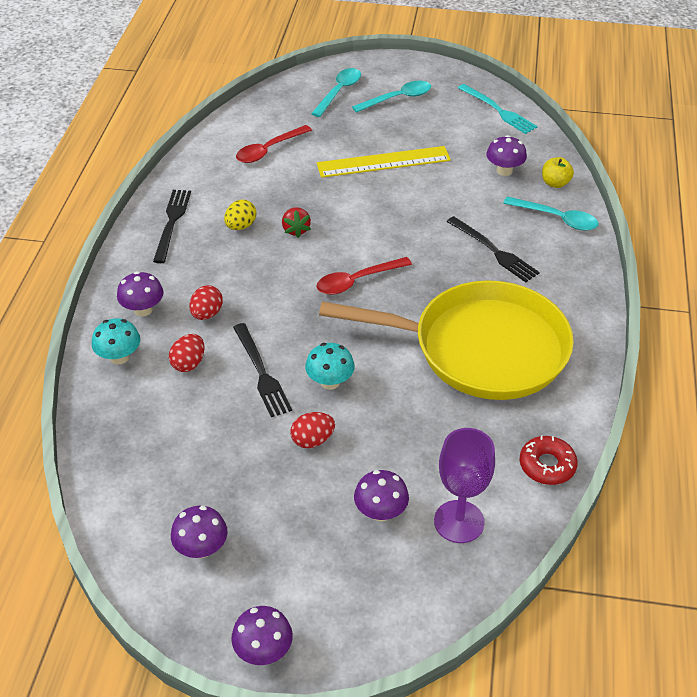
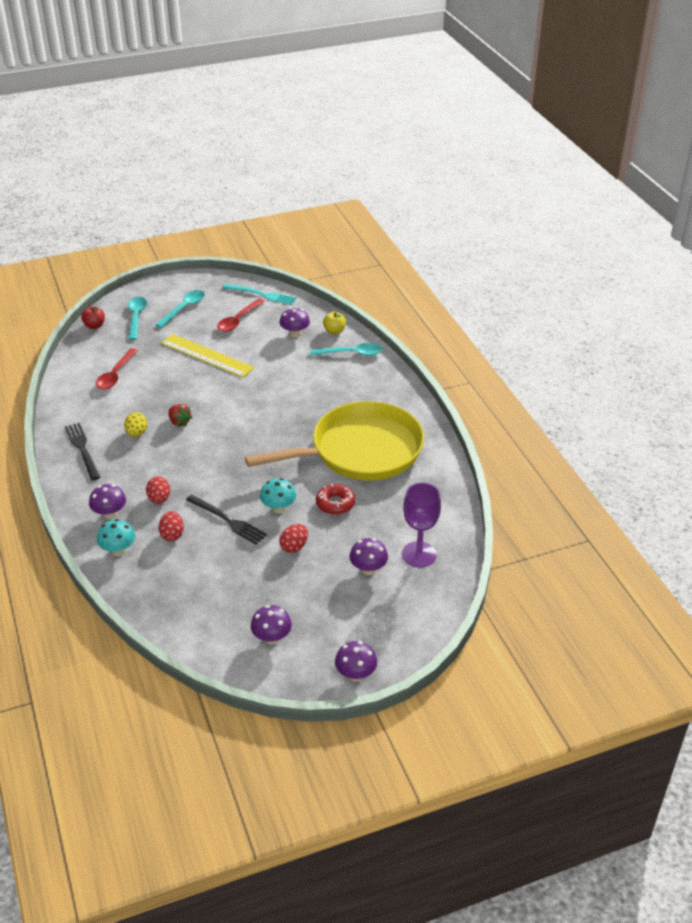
camera: 30 degrees left, 5 degrees down
red spoon [316,257,412,295] -> red spoon moved to [217,298,265,332]
yellow ruler [317,146,451,178] -> yellow ruler turned 75 degrees clockwise [161,334,254,377]
black fork [446,216,540,282] -> none
red donut [520,436,578,485] -> red donut moved to [316,484,355,515]
none -> red apple [81,306,105,329]

